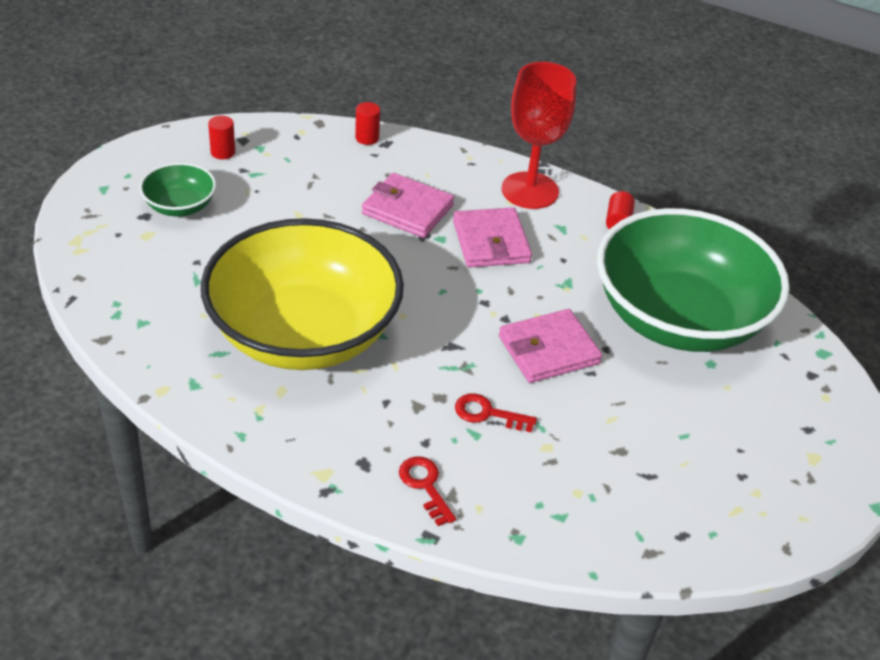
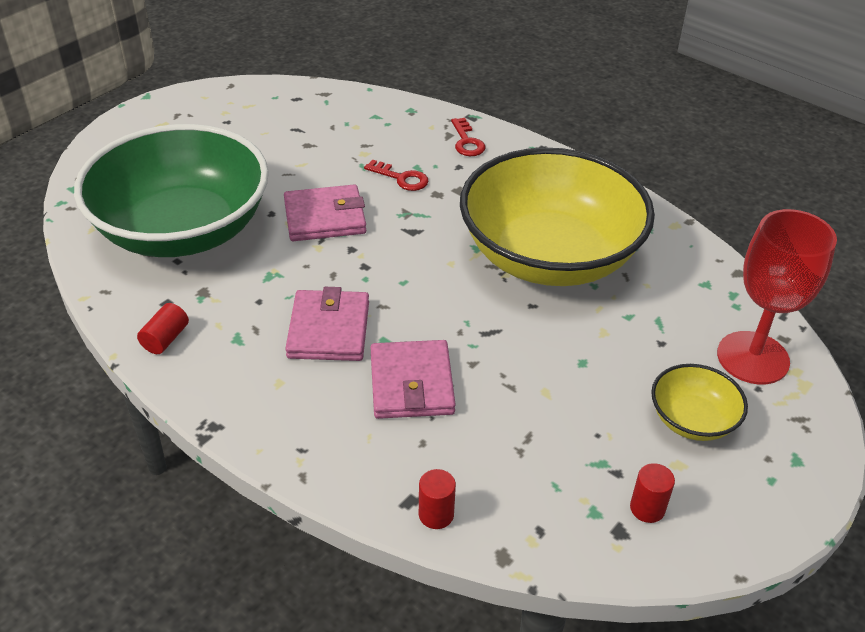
camera: 165 degrees left, 0 degrees up
green bowl [139,163,216,216] -> yellow bowl [651,364,748,441]
pink wallet [362,173,454,238] -> pink wallet turned 45 degrees clockwise [371,340,456,419]
red goblet [502,62,576,209] -> red goblet moved to [717,209,837,384]

